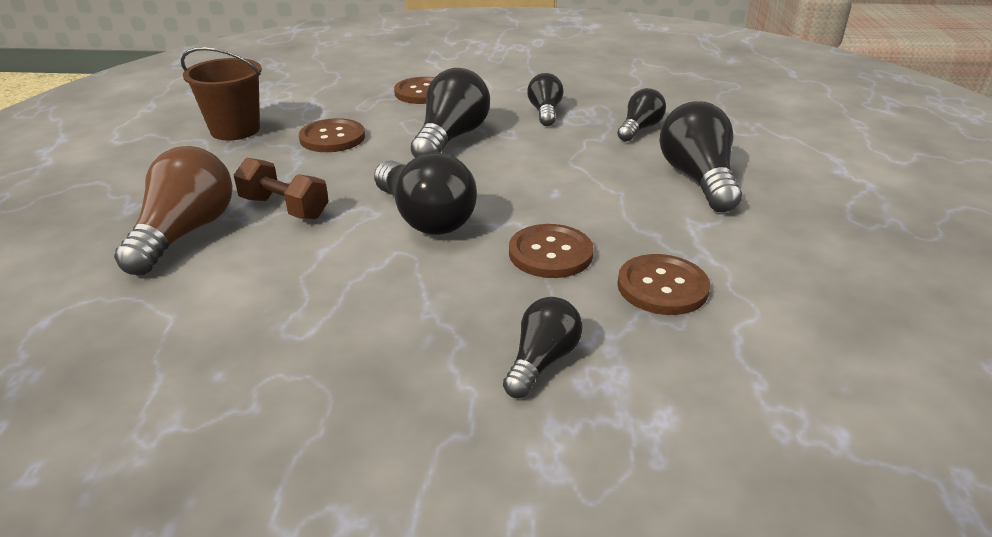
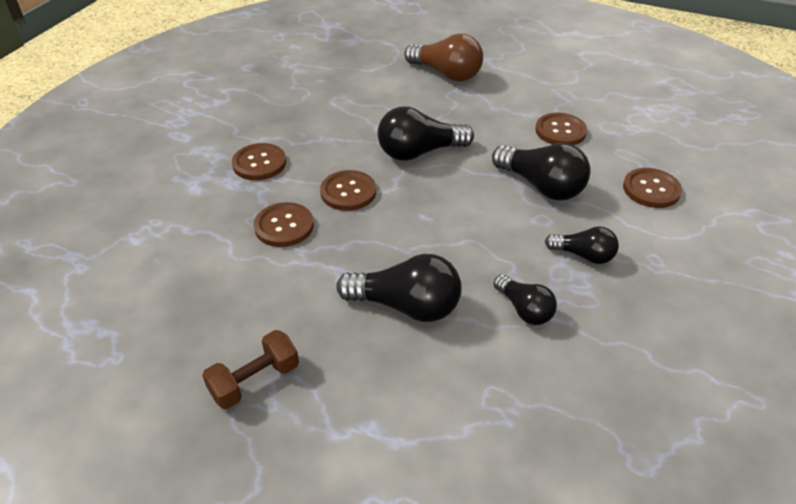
camera: 110 degrees right, 10 degrees up
brown bucket [181,47,262,140] -> none
brown dumbbell [234,158,329,219] -> brown dumbbell moved to [202,330,299,409]
black light bulb [503,297,583,398] -> brown button [232,143,286,180]

